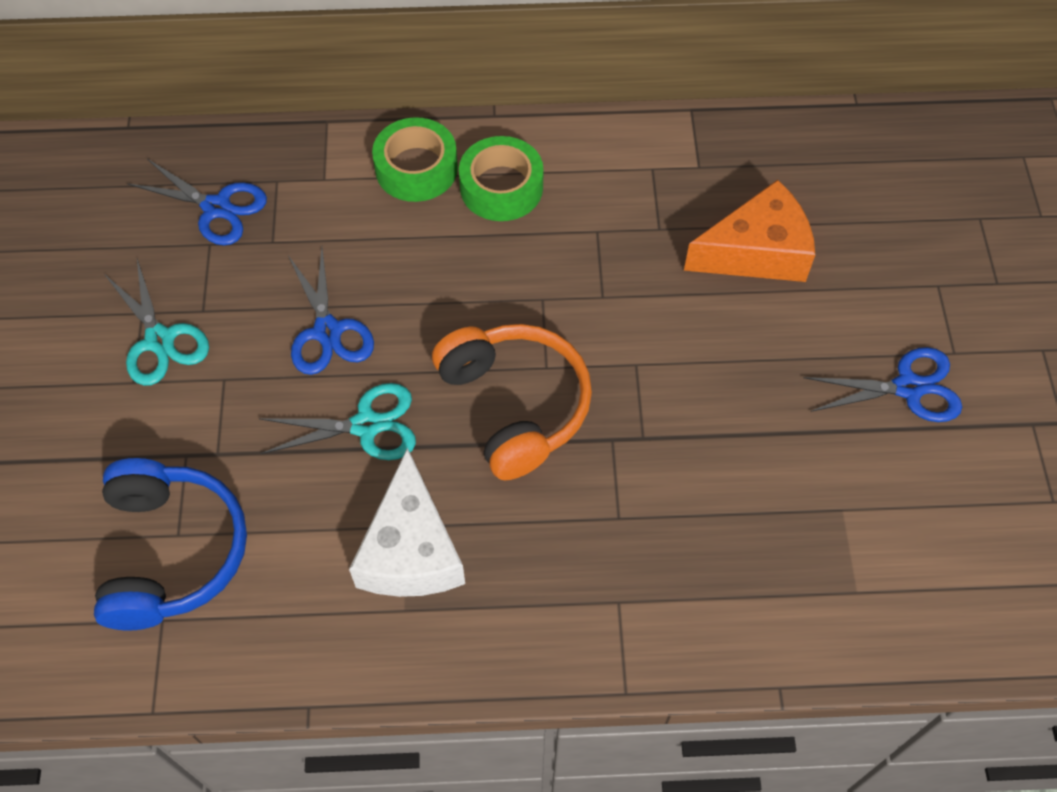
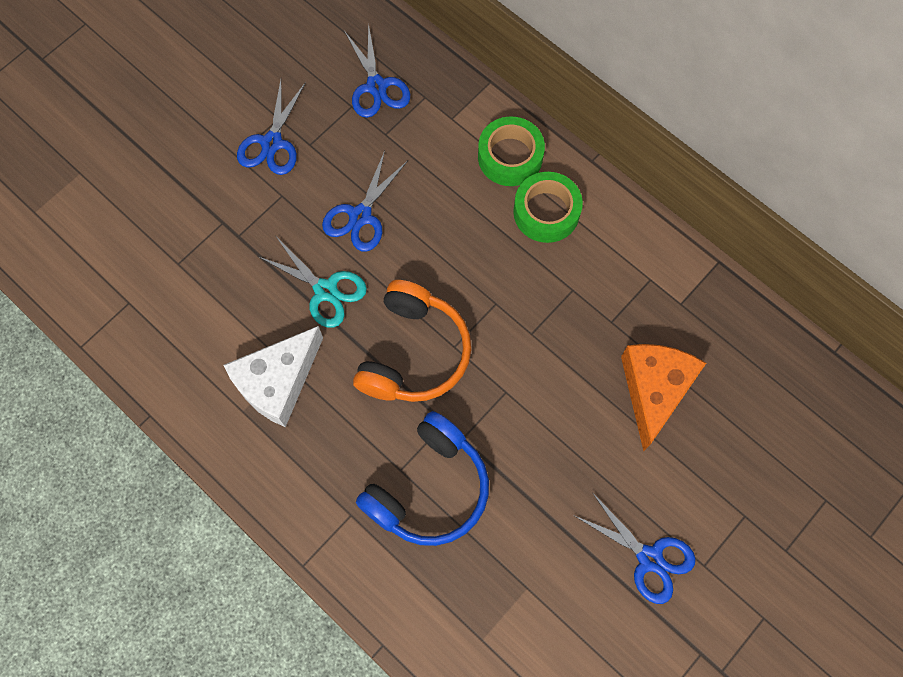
camera: 45 degrees right, 10 degrees up
blue headphones [94,458,247,631] -> blue headphones moved to [356,411,489,546]
turquoise scissors [104,259,209,386] -> blue scissors [237,80,306,175]
orange cheese [684,180,815,282] -> orange cheese turned 105 degrees counterclockwise [621,344,706,451]

